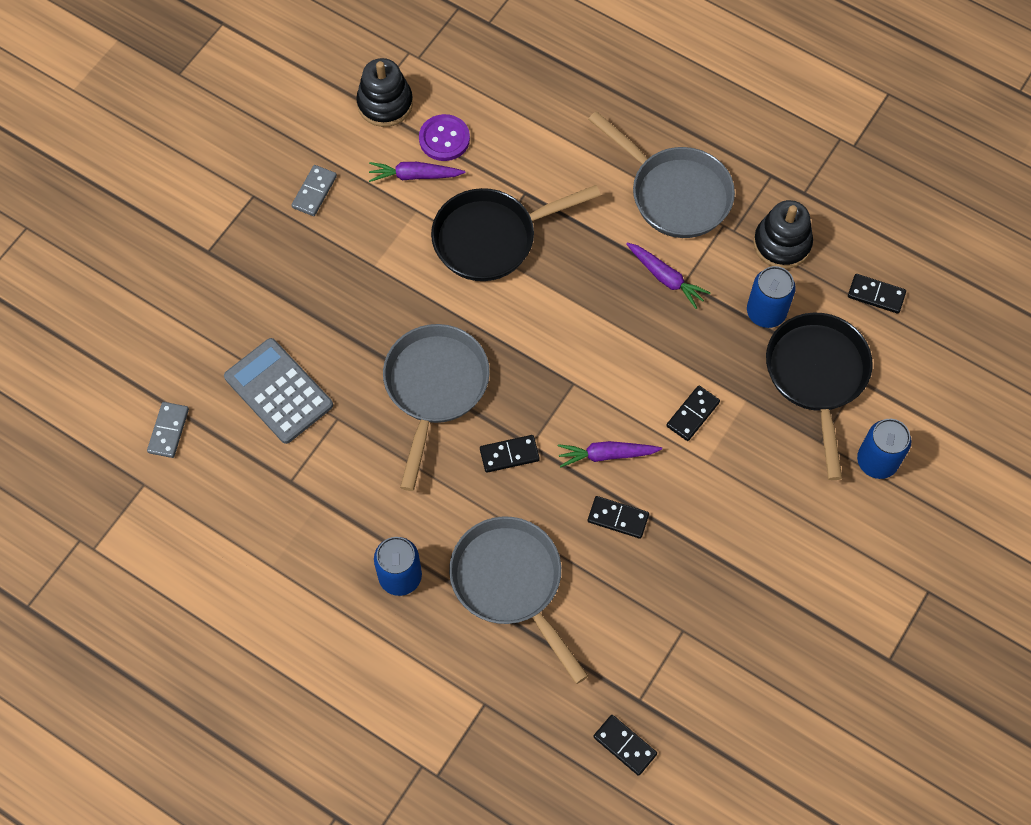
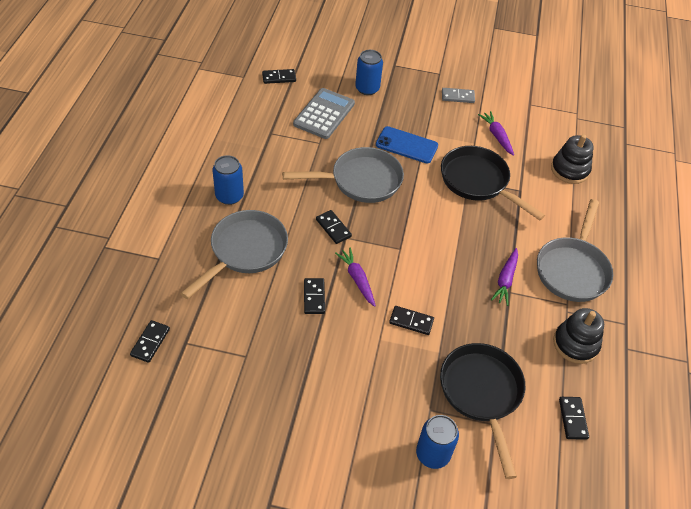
camera: 65 degrees right, 15 degrees down
grey domino [147,402,189,458] -> black domino [262,69,296,84]
black stacking toy [356,58,413,127] -> black stacking toy moved to [551,134,593,184]
purple button [419,114,470,161] -> none
blue can [747,266,796,328] -> blue can moved to [355,50,383,95]
black pan [766,312,873,480] -> black pan turned 75 degrees counterclockwise [440,343,525,479]
none -> blue phone [376,126,438,163]

